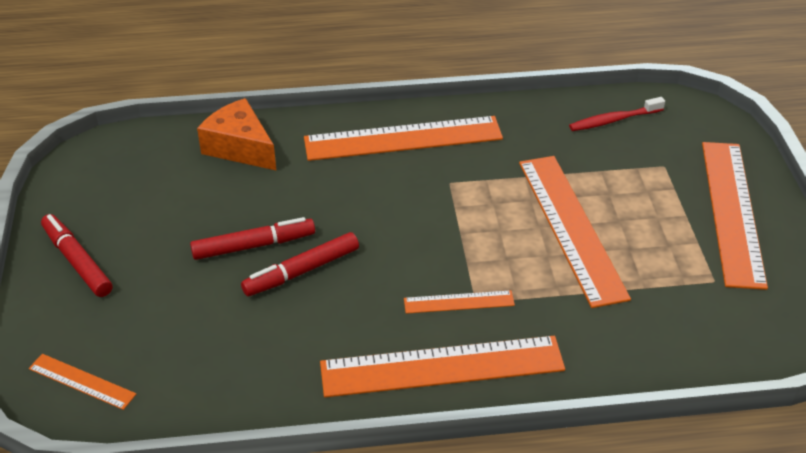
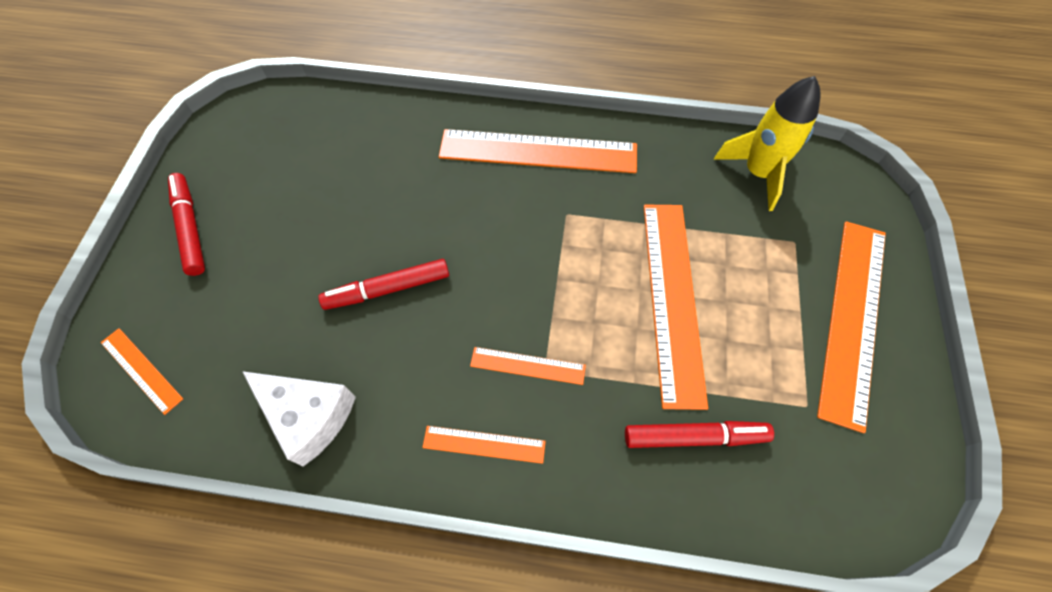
camera: 15 degrees right, 20 degrees up
red marker [190,217,315,260] -> red marker moved to [625,421,774,448]
orange cheese [197,98,276,170] -> none
orange ruler [320,336,565,397] -> orange ruler [422,426,546,464], size x0.48
red toothbrush [569,97,665,131] -> yellow rocket [714,76,820,211]
none -> white cheese [242,371,356,467]

